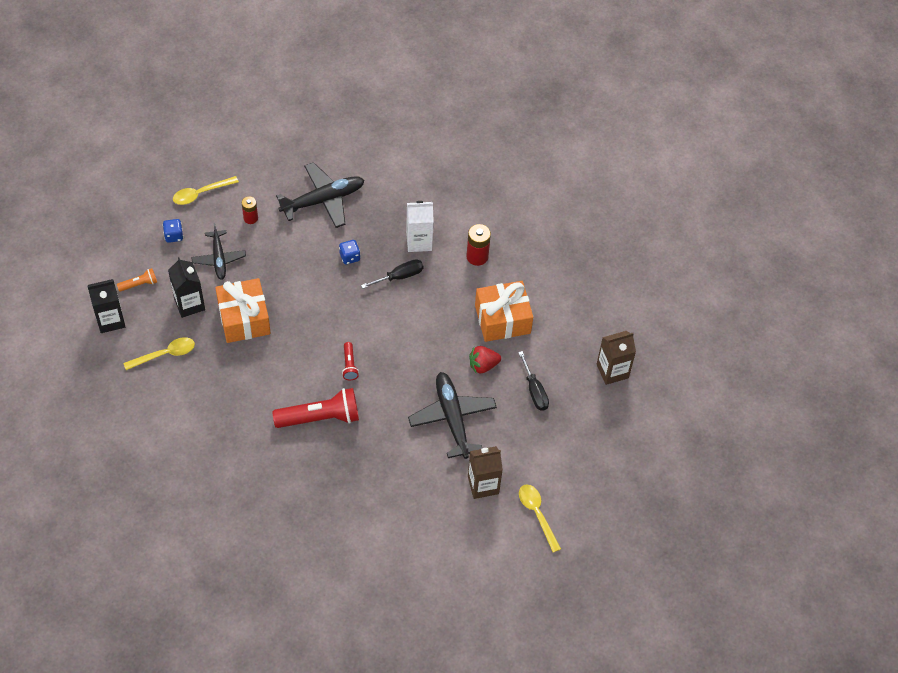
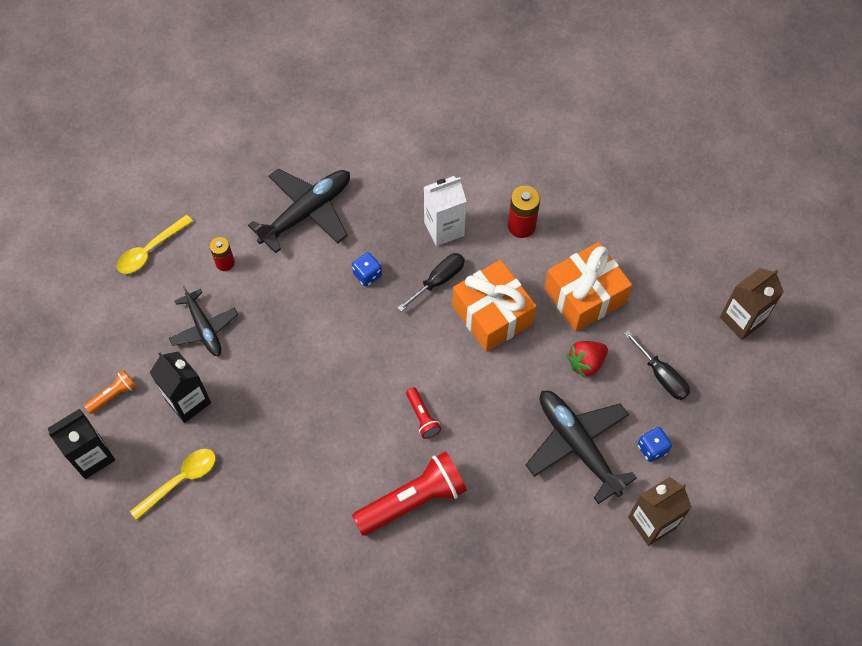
camera: 15 degrees left, 5 degrees up
blue dice [163,219,183,243] -> blue dice moved to [638,427,672,462]
orange gift [215,278,271,343] -> orange gift moved to [452,260,536,352]
yellow spoon [519,485,561,553] -> none

